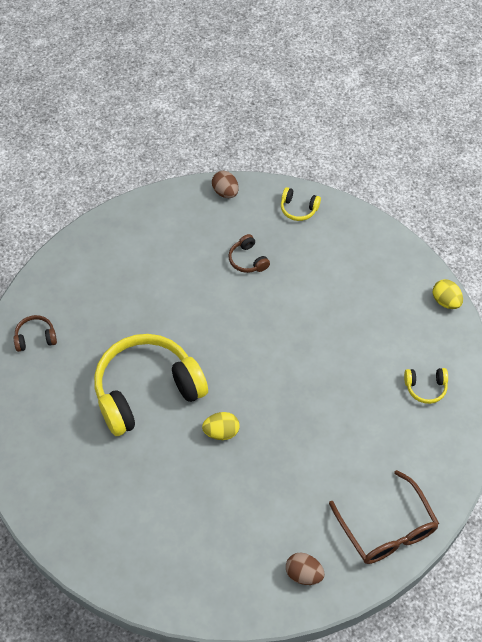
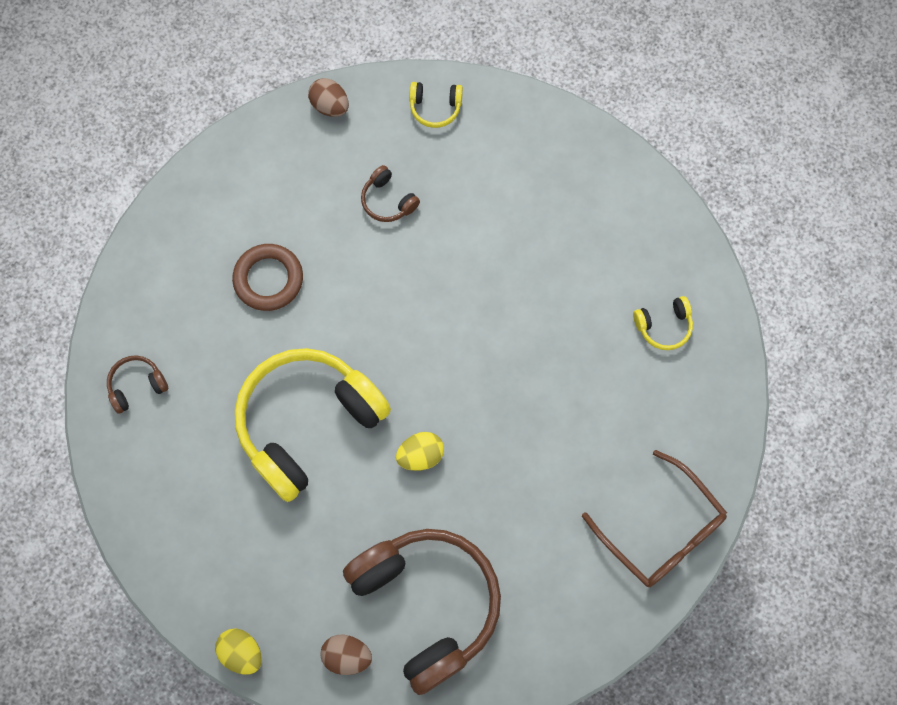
camera: 15 degrees left, 15 degrees up
brown egg [286,553,325,585] -> brown egg moved to [320,634,372,675]
yellow egg [433,279,463,309] -> yellow egg moved to [215,628,262,675]
none -> brown ring [232,244,303,311]
none -> brown headphones [343,529,501,695]

